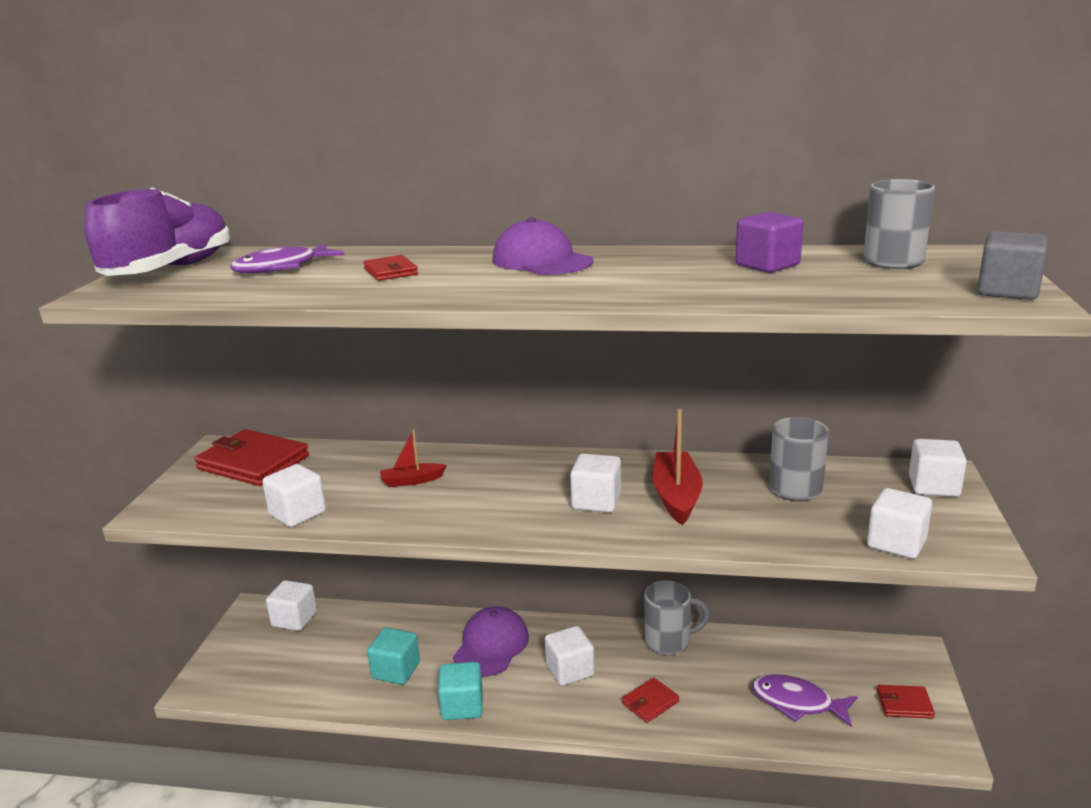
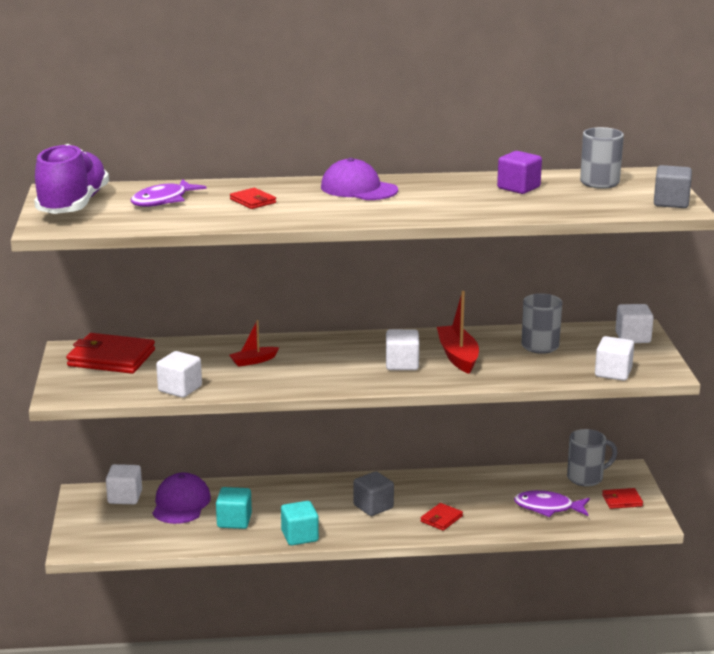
camera: 15 degrees left, 0 degrees up
purple cap [453,606,529,677] -> purple cap moved to [152,473,211,524]
white cube [545,626,594,686] -> grey cube [353,471,394,516]
grey mug [644,580,710,655] -> grey mug moved to [567,429,617,487]

